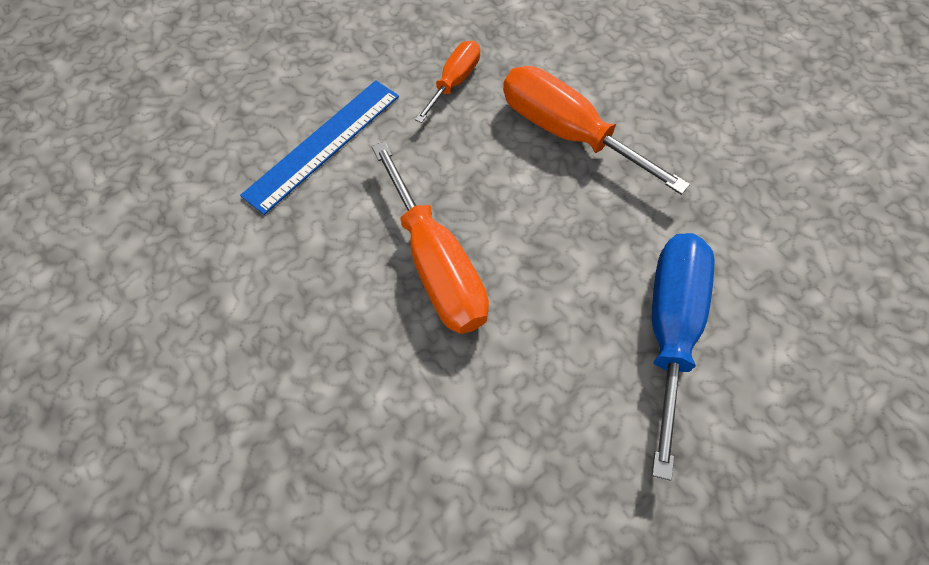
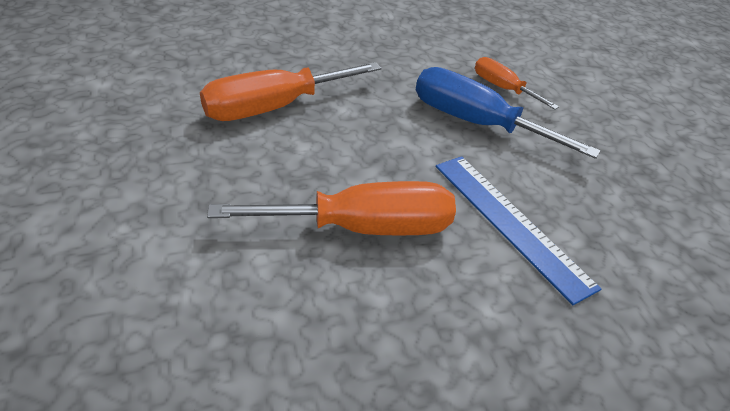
camera: 75 degrees left, 20 degrees down
blue ruler [240,80,399,215] -> blue ruler moved to [436,156,601,305]
orange screwdriver [415,41,480,123] -> orange screwdriver moved to [475,57,559,110]

